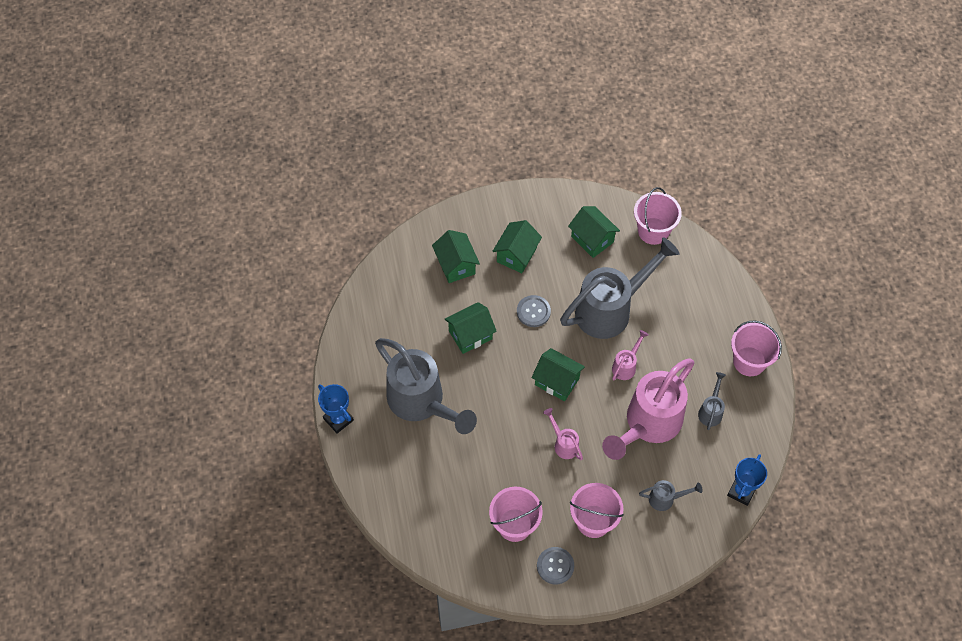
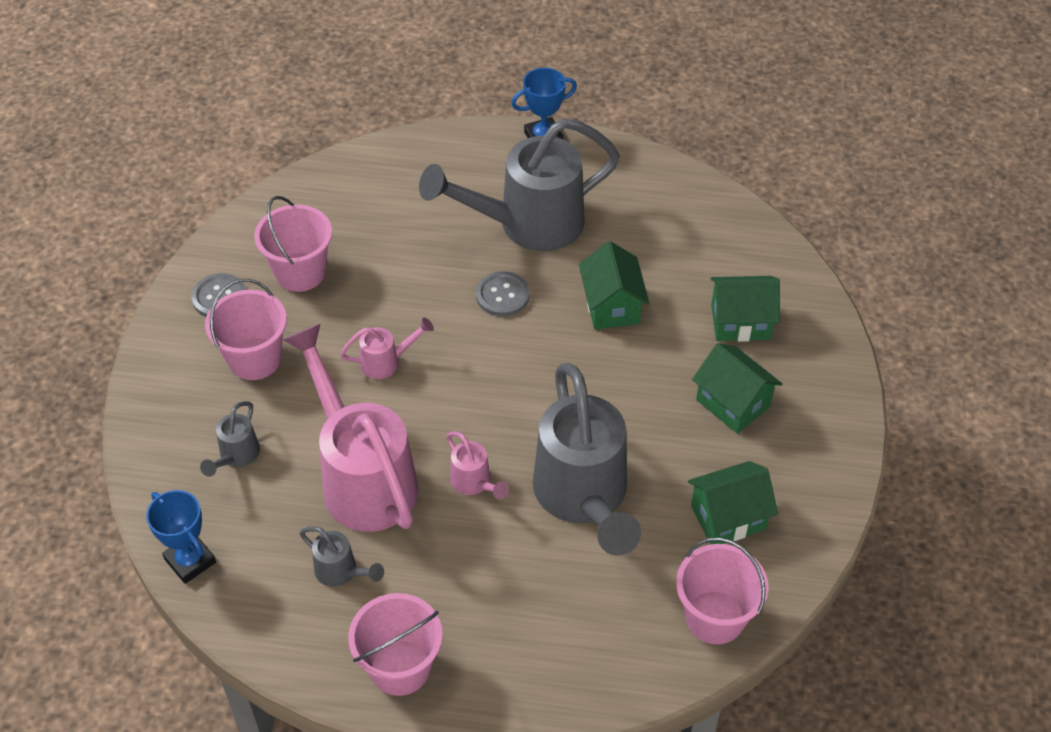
camera: 110 degrees right, 10 degrees down
grey button [517,295,551,327] -> grey button moved to [476,271,530,317]
green house [532,348,585,401] -> none

